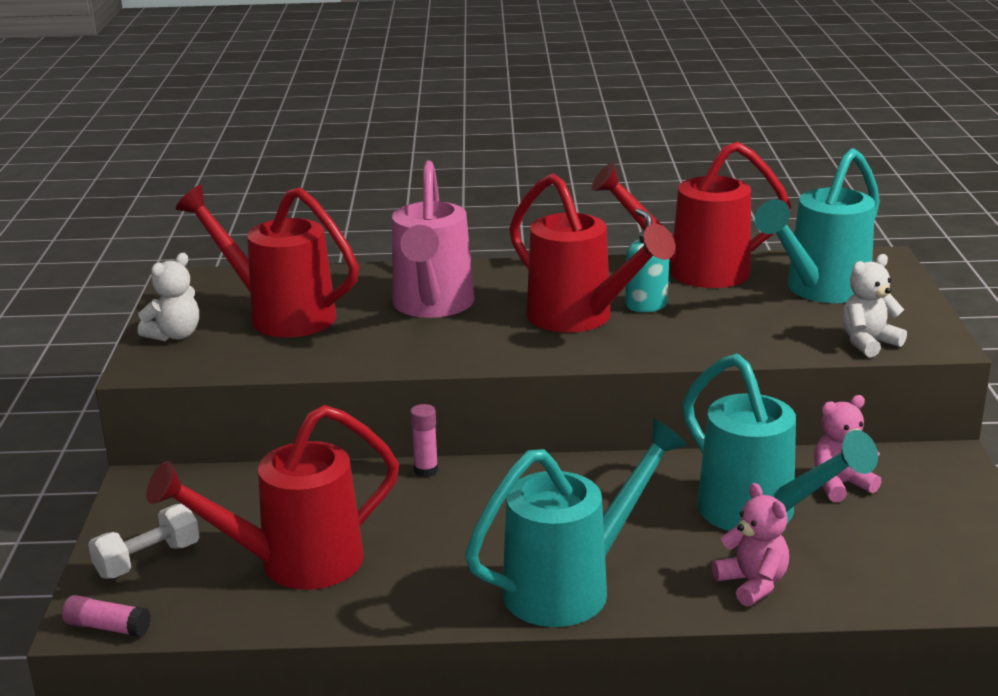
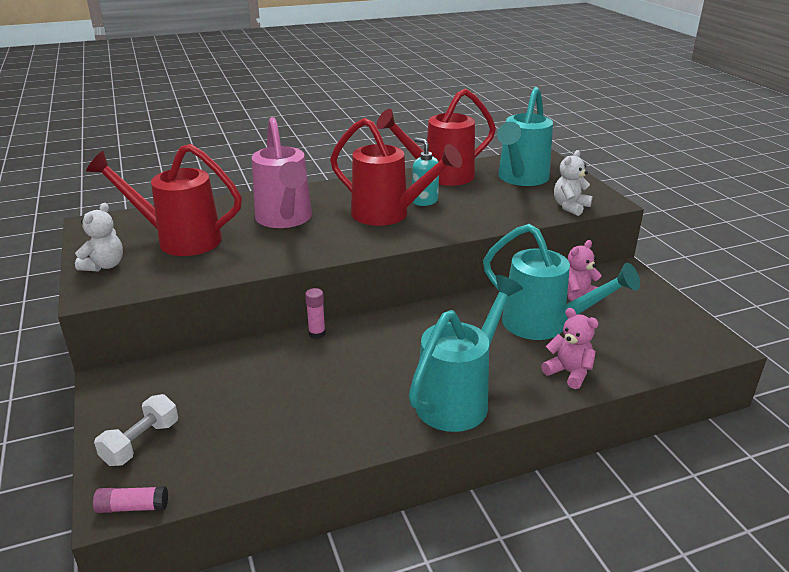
camera: 20 degrees left, 5 degrees up
red watering can [146,405,399,590] -> none

